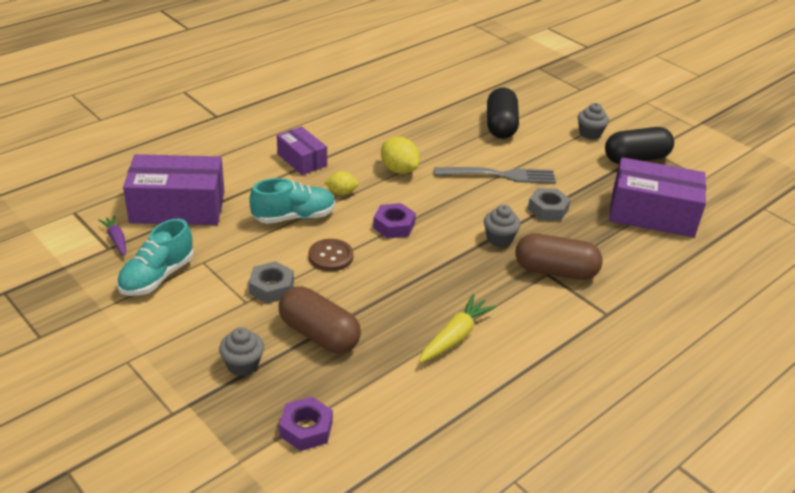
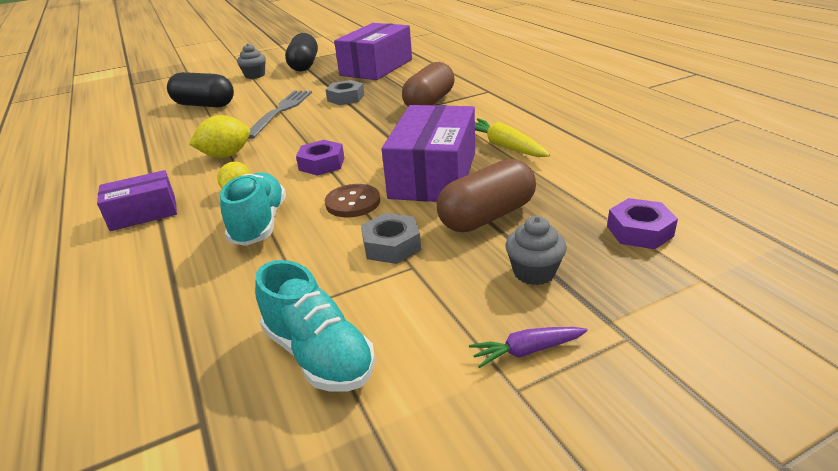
camera: 70 degrees left, 5 degrees down
purple carrot [98,215,126,256] -> purple carrot moved to [469,327,588,368]
purple box [123,154,224,225] -> purple box moved to [382,105,475,202]
grey cupcake [484,205,521,247] -> none

